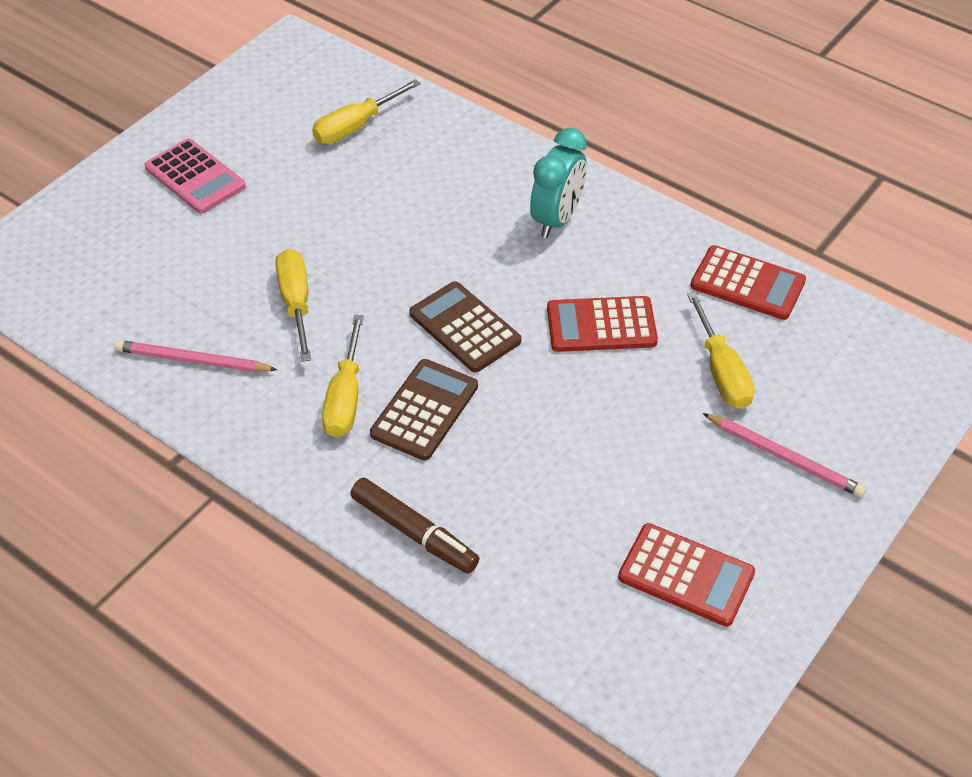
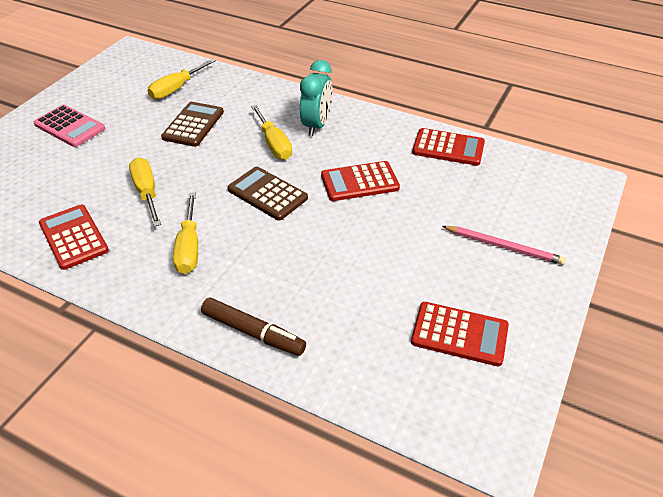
camera: 10 degrees left, 5 degrees down
pink pencil [115,340,277,372] -> red calculator [39,205,109,270]
brown calculator [370,359,478,461] -> brown calculator moved to [161,102,224,147]
yellow screwdriver [687,292,755,409] -> yellow screwdriver moved to [251,105,292,160]

